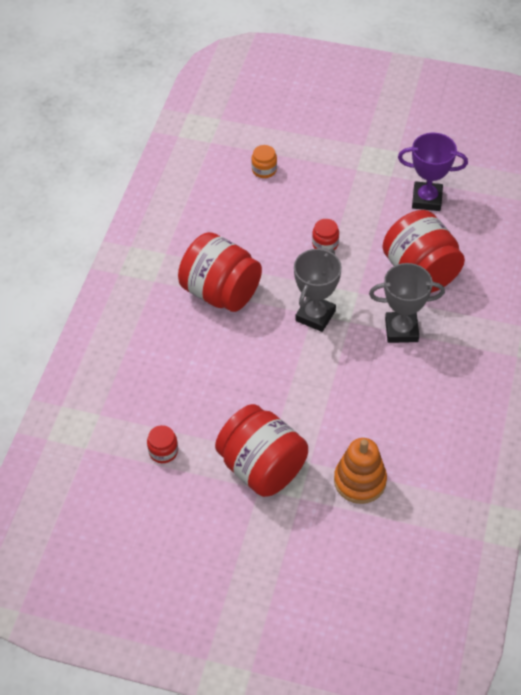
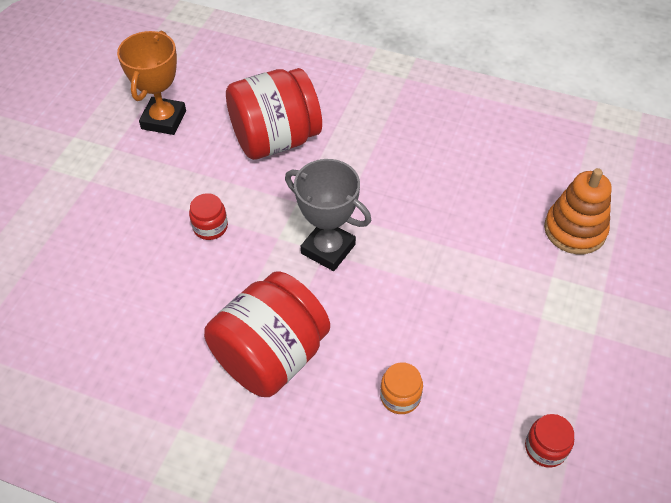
camera: 85 degrees left, 0 degrees up
red jar [215,404,308,497] -> none
orange jar [251,145,277,178] -> orange jar moved to [380,362,423,414]
grey trophy [369,263,445,343] -> none
purple trophy [398,133,468,211] -> orange trophy [117,31,186,135]

